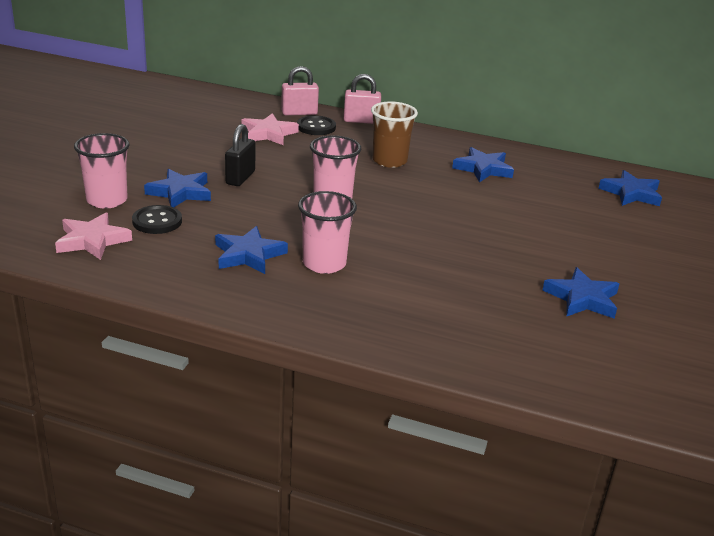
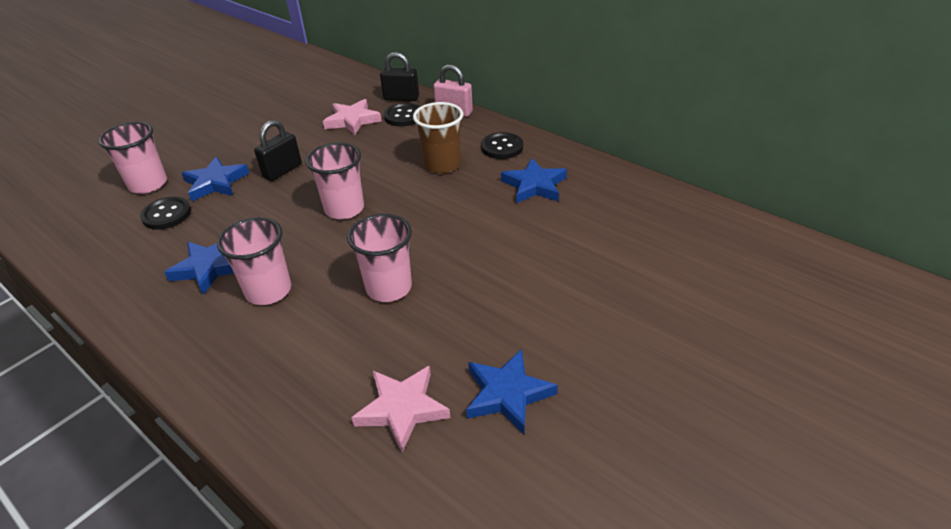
camera: 25 degrees right, 10 degrees up
pink star [55,213,132,260] -> pink star moved to [351,366,450,452]
pink padlock [281,66,319,115] -> black padlock [380,52,419,101]
blue star [598,170,662,206] -> none
none -> pink cup [347,214,412,302]
none -> black button [481,132,523,159]

